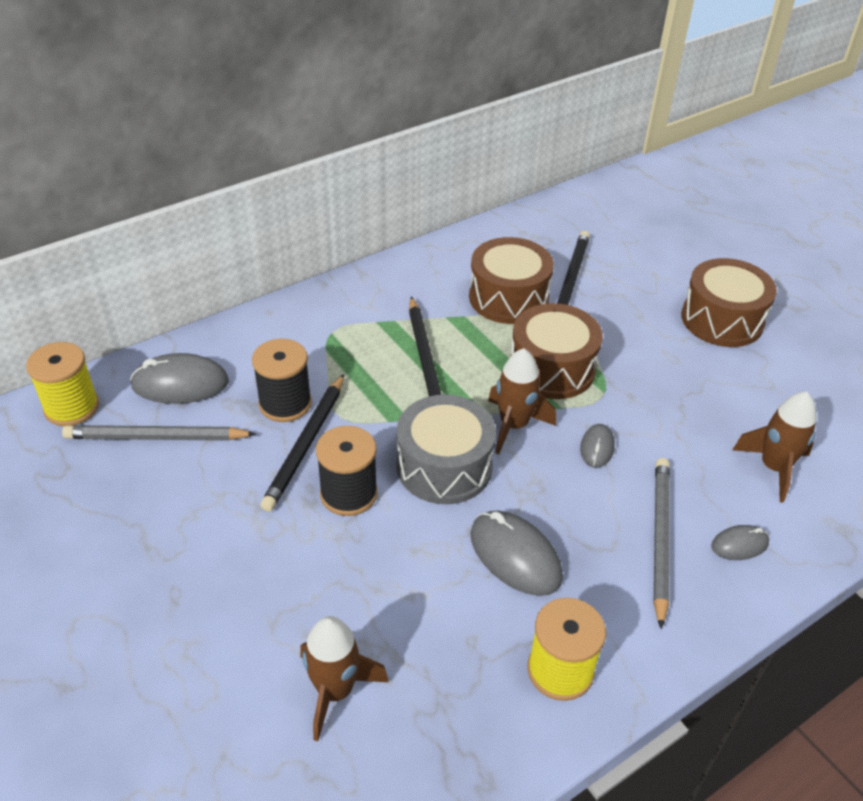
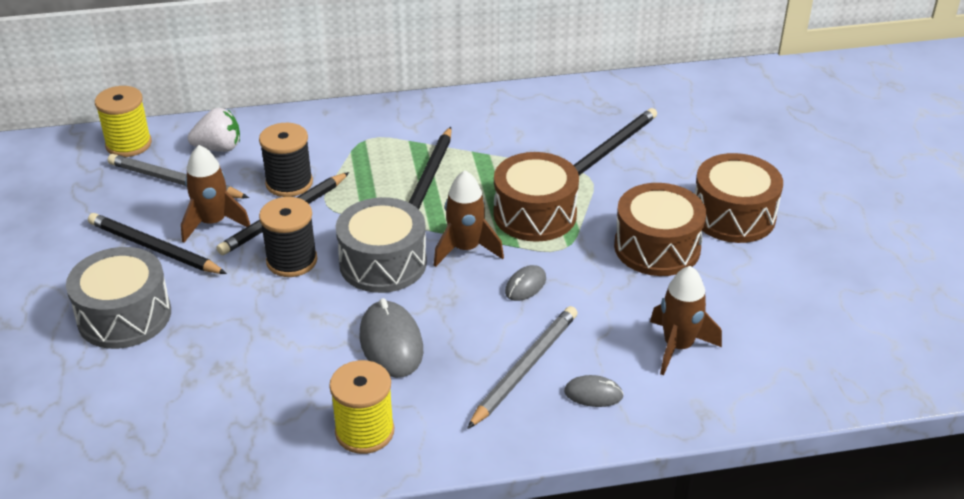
camera: 25 degrees right, 5 degrees down
grey mouse [130,353,229,404] -> white strawberry [188,108,240,152]
brown rocket [300,616,389,741] -> brown rocket moved to [181,145,250,243]
brown drum [469,237,554,324] -> brown drum moved to [614,183,706,276]
none -> grey drum [66,247,171,349]
none -> black pencil [88,213,227,274]

